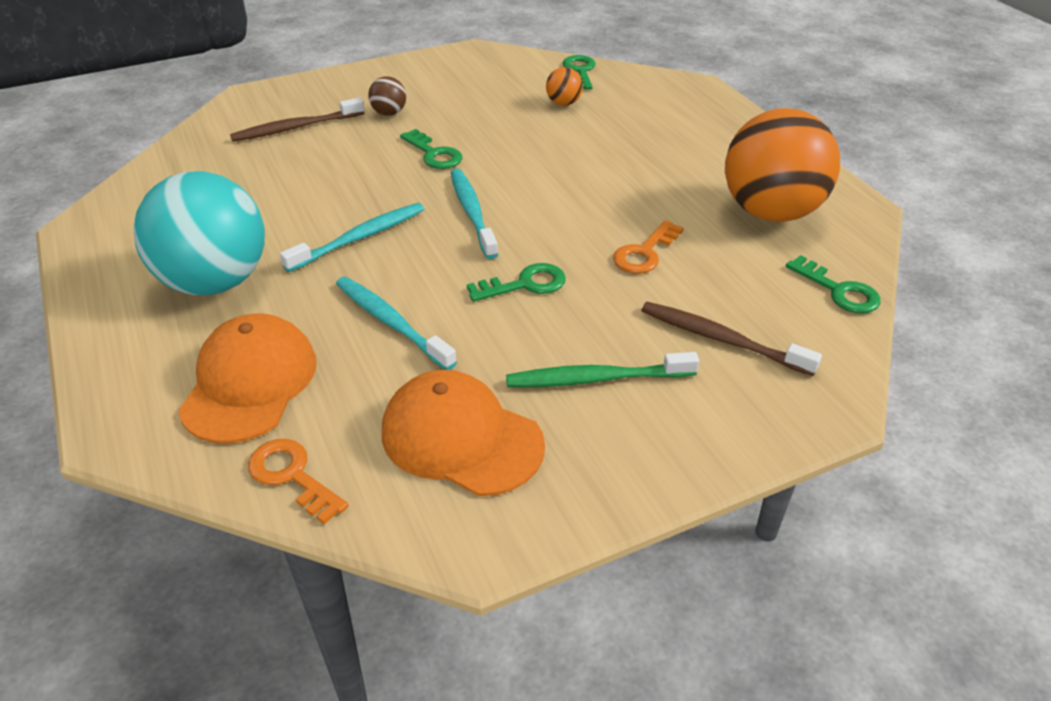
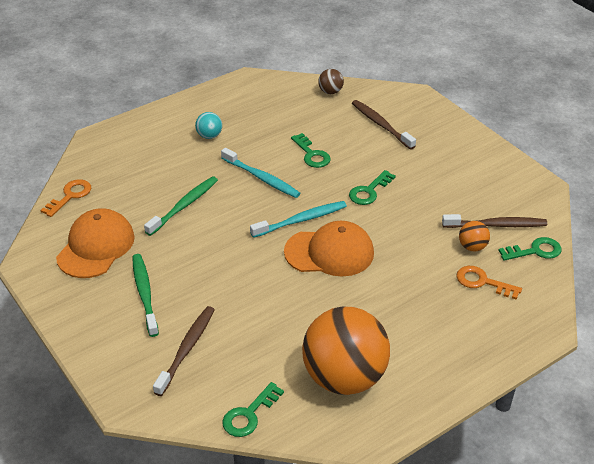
camera: 80 degrees right, 0 degrees up
turquoise ball [133,171,265,295] -> turquoise ball [195,112,222,139], size x0.41
orange cap [178,313,317,444] -> orange cap moved to [284,221,374,277]
turquoise toothbrush [336,277,457,370] -> green toothbrush [144,176,218,236]
brown ball [368,76,406,116] -> brown ball moved to [318,69,344,94]
green key [467,263,566,302] -> green key moved to [291,133,331,168]
orange key [613,220,684,274] -> orange key moved to [456,266,522,300]
none -> brown toothbrush [442,214,547,228]

